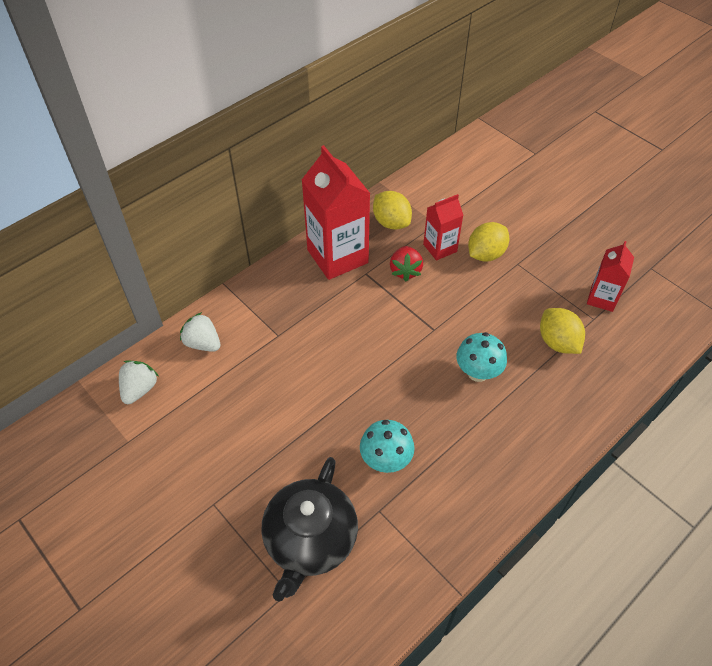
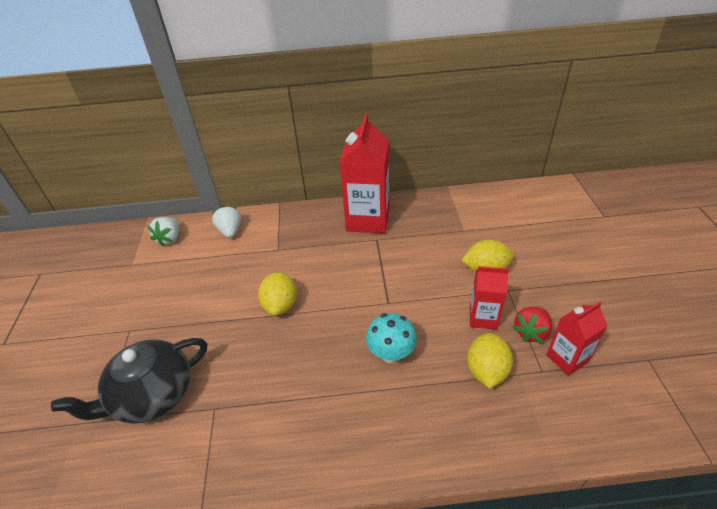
camera: 40 degrees right, 10 degrees down
white strawberry [119,360,159,404] -> white strawberry turned 135 degrees clockwise [147,217,179,246]
turquoise mushroom [360,420,415,473] -> none
yellow lemon [373,191,412,230] -> yellow lemon moved to [258,272,297,316]
red strawberry [390,246,423,281] -> red strawberry moved to [513,307,552,343]
red carton [423,194,463,261] -> red carton moved to [470,266,509,330]

